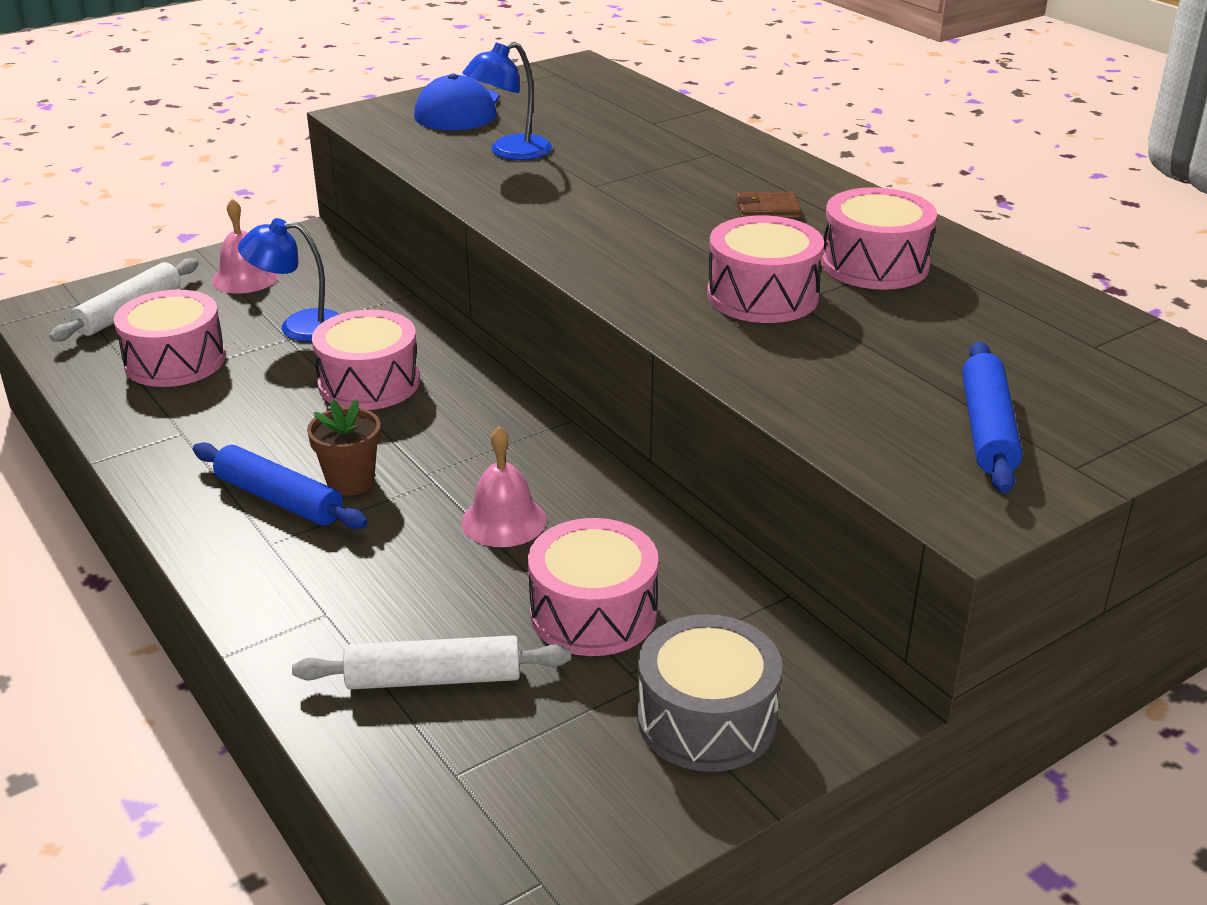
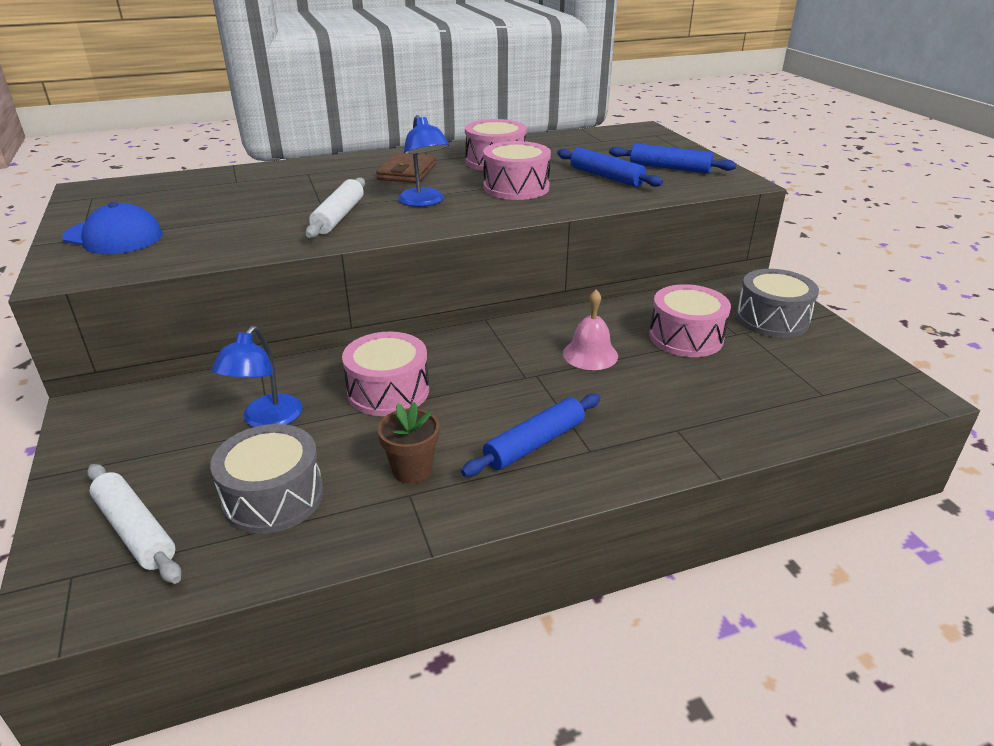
camera: 75 degrees left, 0 degrees up
pink drum [114,290,226,387] -> grey drum [210,424,324,534]
pink bell [212,199,278,293] -> none
white rolling pin [292,635,571,690] -> white rolling pin moved to [305,177,365,238]
brown flower pot [307,399,381,496] -> brown flower pot moved to [377,402,439,484]
blue lamp [462,42,552,160] -> blue lamp moved to [398,115,449,207]
brown wallet [736,191,801,219] -> brown wallet [376,153,436,183], size x1.53
none -> blue rolling pin [557,148,663,187]

